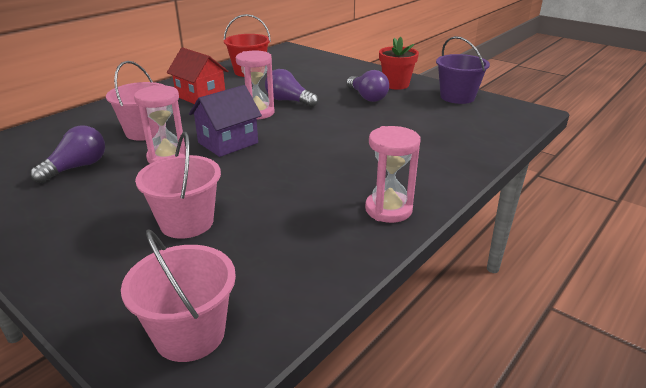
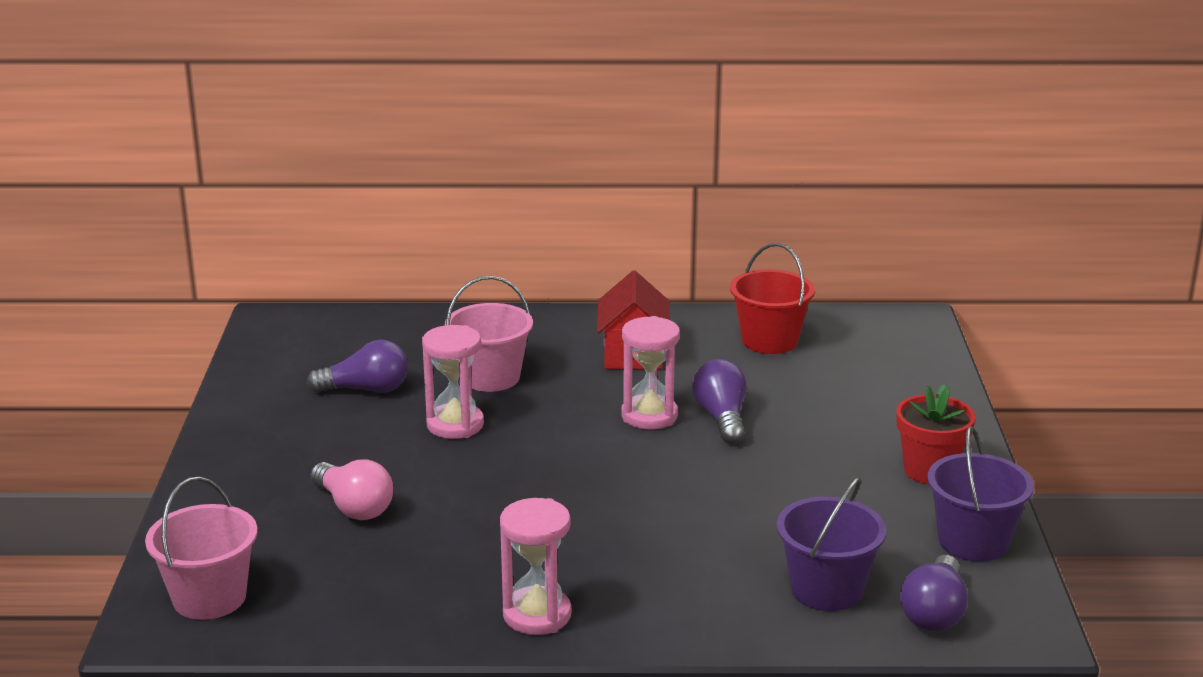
camera: 50 degrees right, 5 degrees down
pink bucket [135,132,221,239] -> pink light bulb [311,459,393,520]
purple house [189,85,262,157] -> none
purple light bulb [346,70,389,102] -> purple light bulb moved to [900,555,968,631]
none -> purple bucket [777,476,886,611]

